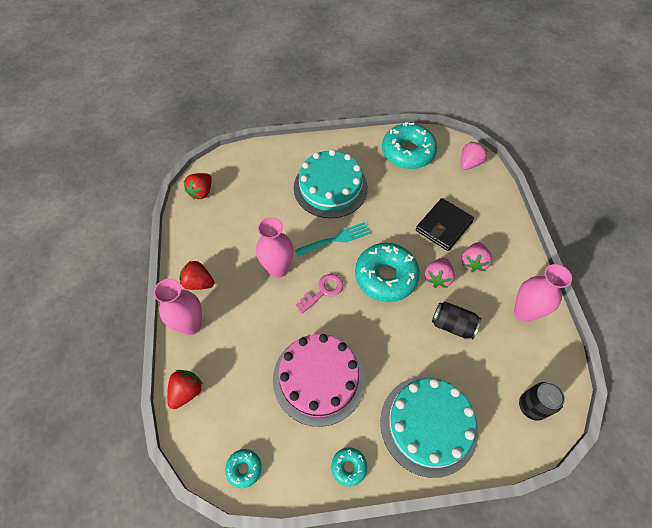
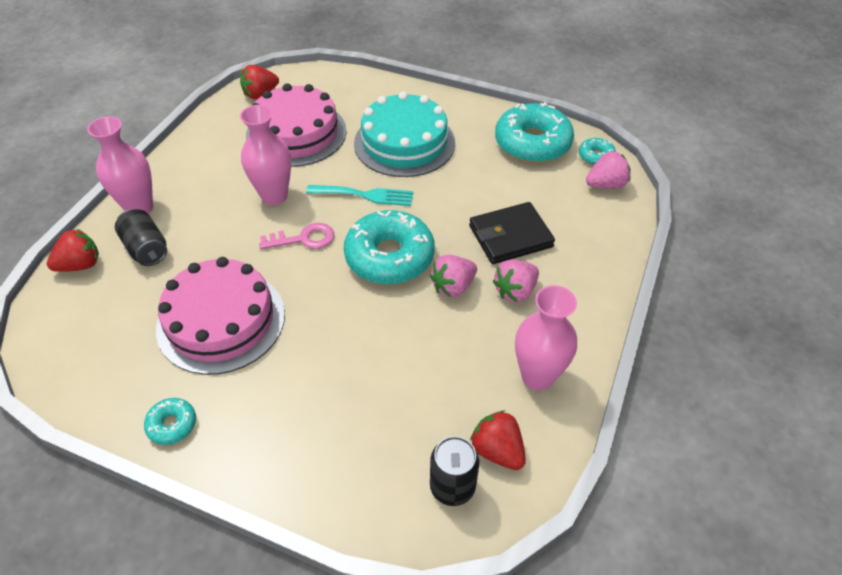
camera: 30 degrees right, 10 degrees down
red strawberry [179,261,215,290] -> red strawberry moved to [470,410,526,470]
turquoise donut [225,449,262,488] -> turquoise donut moved to [579,138,616,165]
turquoise cake [380,377,478,478] -> none
black can [432,301,481,339] -> black can moved to [115,209,167,266]
none -> pink cake [246,83,347,167]

